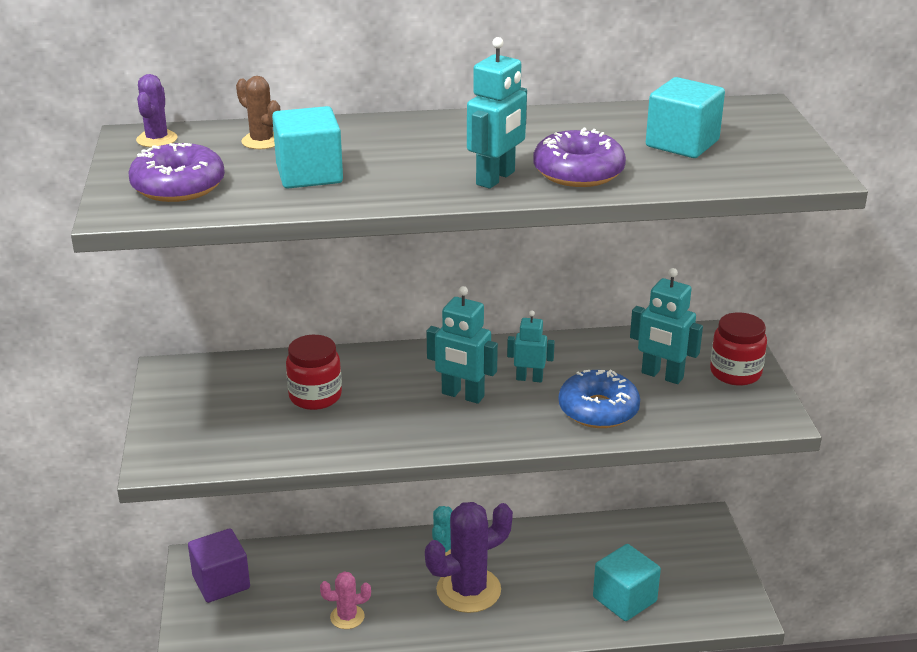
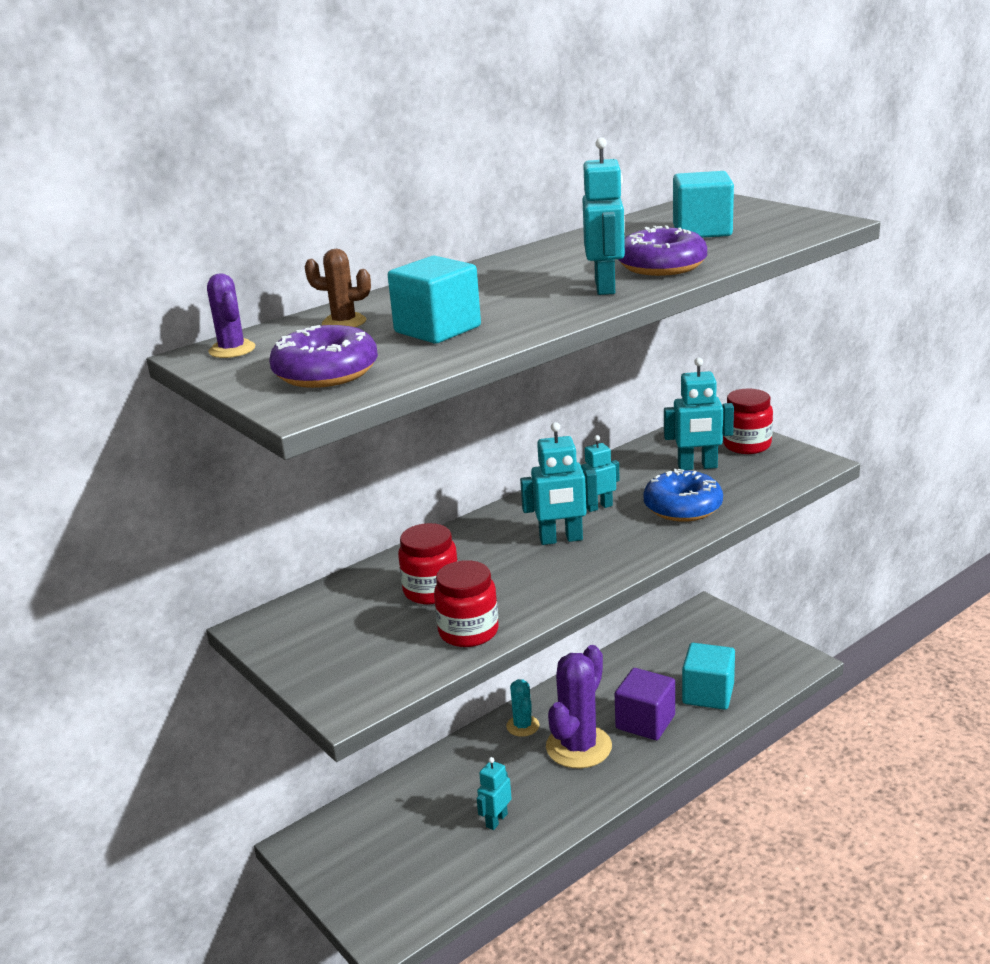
camera: 30 degrees left, 5 degrees down
purple cube [188,528,250,603] -> purple cube moved to [615,668,675,740]
pink cactus [320,571,371,629] -> turquoise robot [477,757,512,830]
none -> red jar [434,560,499,647]

